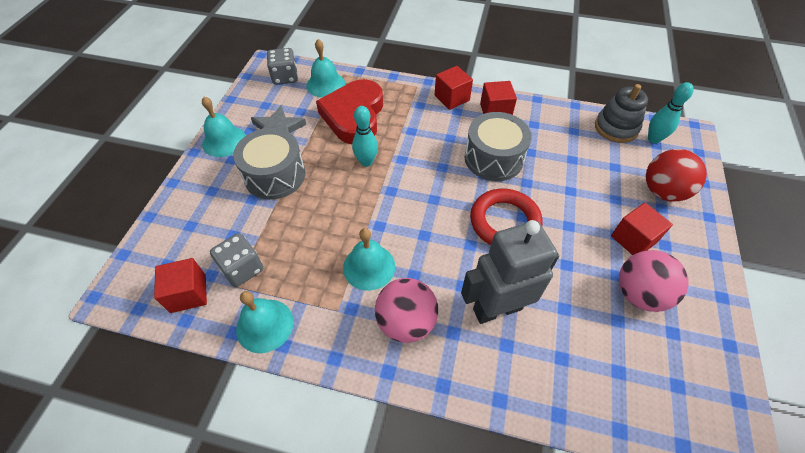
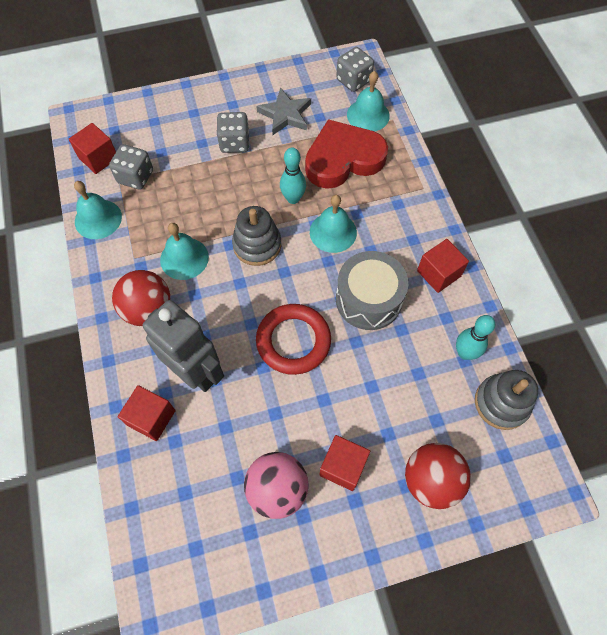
camera: 60 degrees right, 10 degrees up
turquoise bell [202,97,246,157] -> turquoise bell moved to [310,195,357,253]
grey drum [233,128,305,200] -> grey dice [217,112,249,153]
pink ball [375,278,438,343] -> red ball [112,270,170,326]
red cube [435,66,473,110] -> red cube moved to [118,385,176,441]
turquoise bowling pin [648,82,694,144] -> turquoise bowling pin moved to [456,315,495,360]
none -> grey stacking toy [232,206,281,266]

